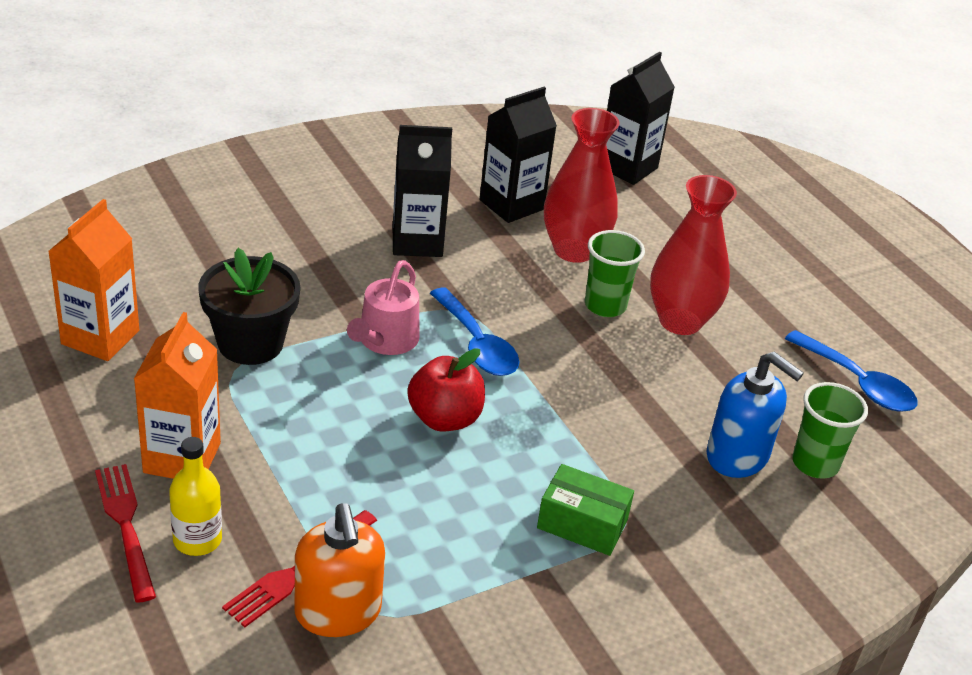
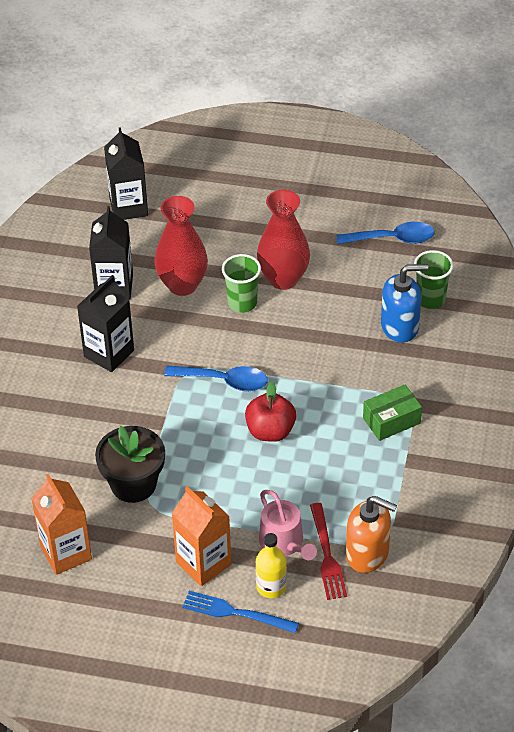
camera: 45 degrees left, 10 degrees up
red fork [95,464,156,603] -> blue fork [182,591,299,633]
pink watering can [347,260,420,355] -> pink watering can moved to [259,490,317,560]

